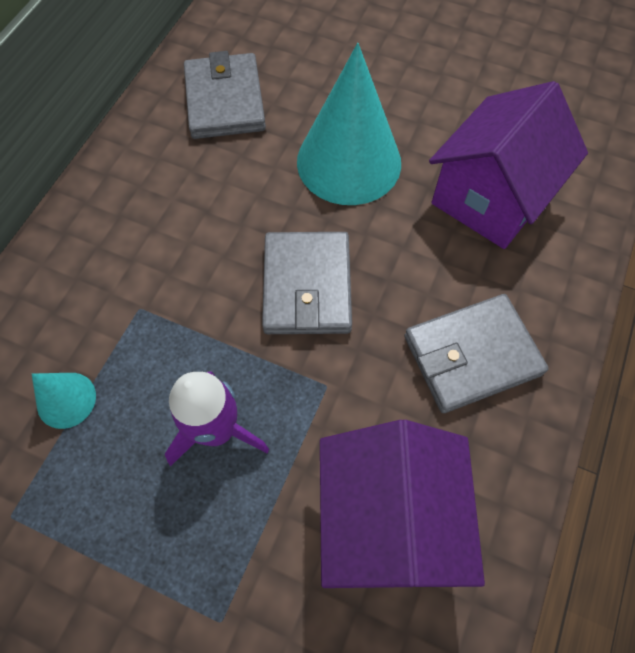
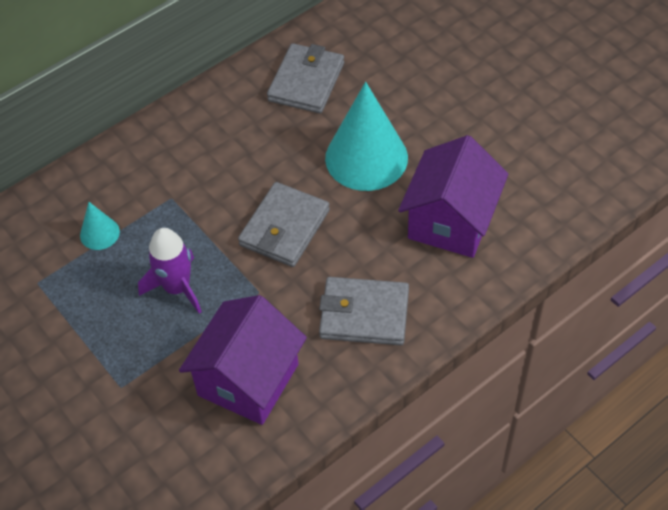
camera: 30 degrees right, 10 degrees down
purple house [429,81,588,249] -> purple house turned 45 degrees counterclockwise [398,135,508,258]

